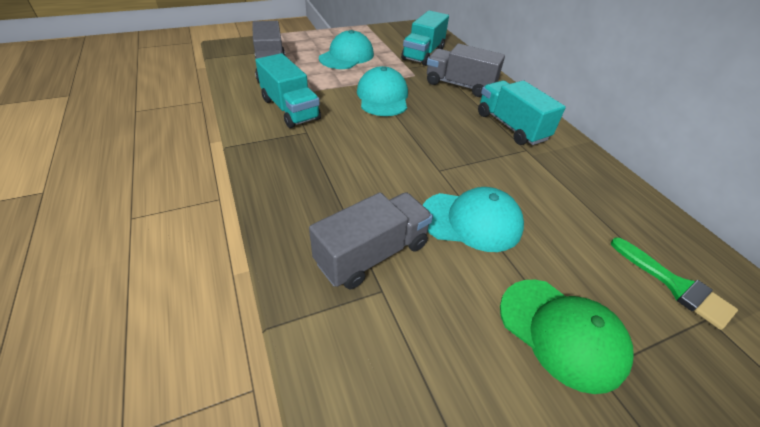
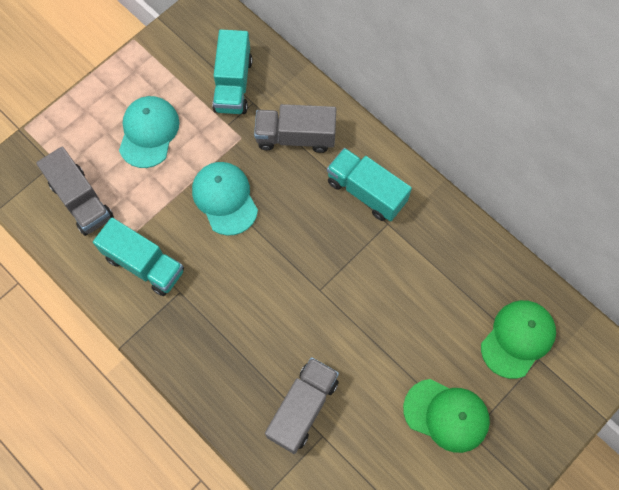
camera: 20 degrees left, 25 degrees up
turquoise cap [423,187,524,252] -> none
green brush [611,237,738,330] -> green cap [481,300,556,379]

